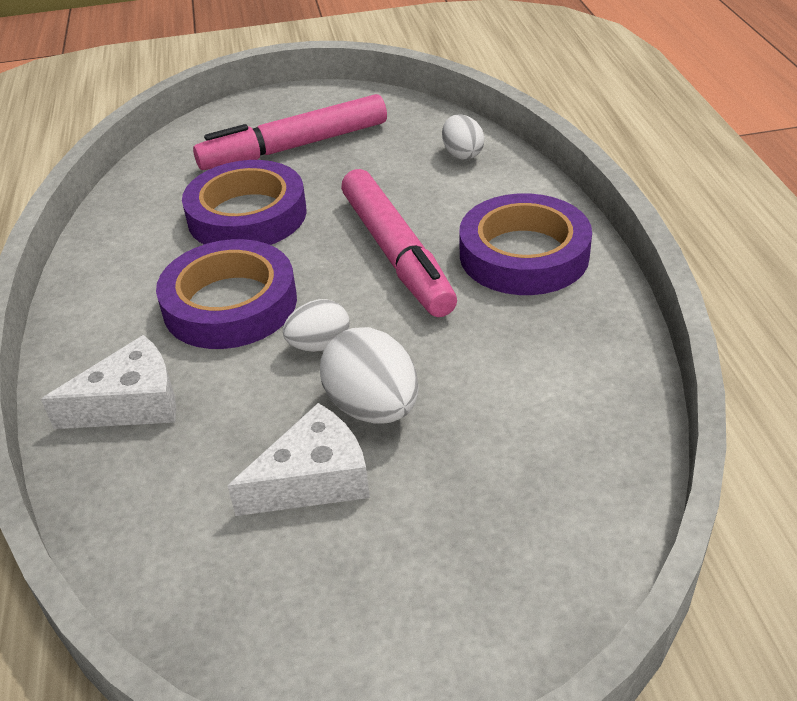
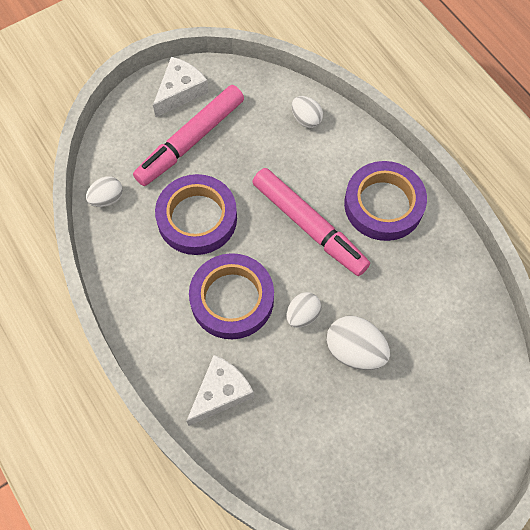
camera: 25 degrees left, 25 degrees up
white cheese [227,403,370,516] -> white cheese moved to [153,57,209,117]
none -> white egg [86,176,123,207]

